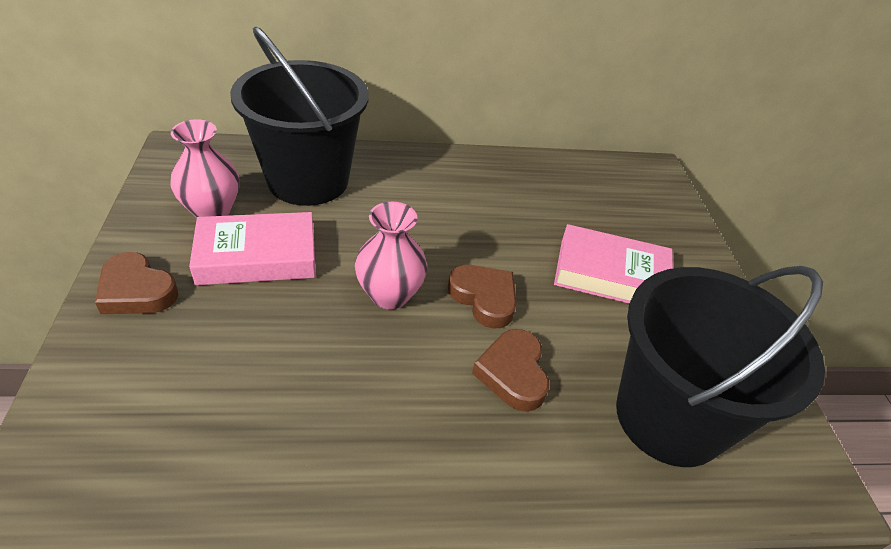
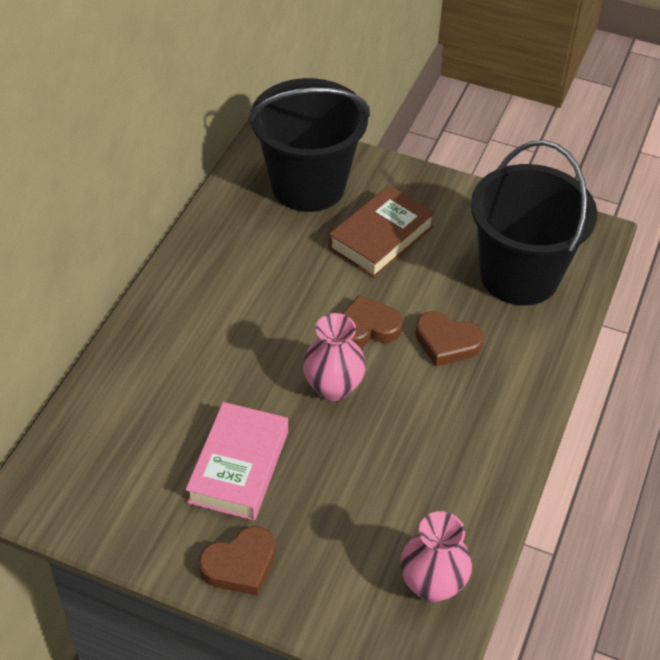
camera: 60 degrees left, 5 degrees up
pink vase [170,119,239,218] -> pink vase moved to [400,511,472,602]
black bucket [230,27,369,206] -> black bucket moved to [248,78,370,212]
pink book [554,224,673,304] -> brown book [329,185,435,278]

